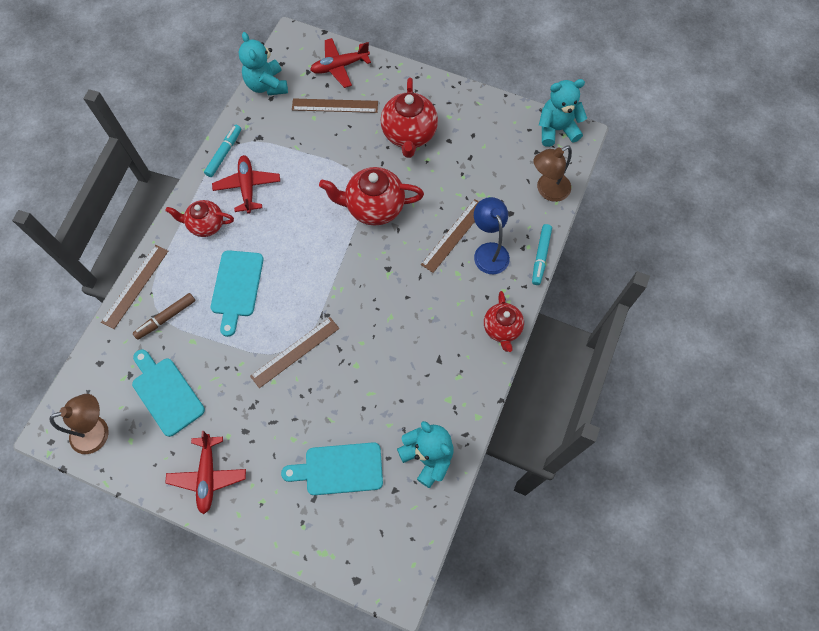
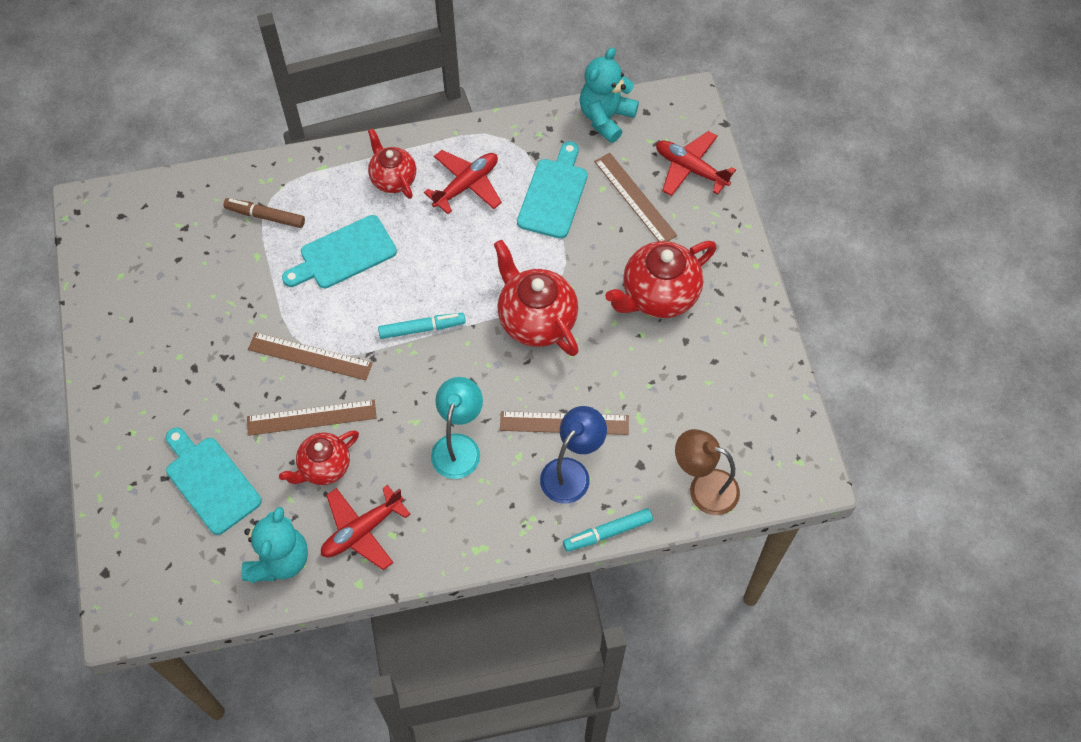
camera: 55 degrees right, 5 degrees down
brown lamp [49,394,109,454] -> none
brown ruler [101,245,168,329] -> brown ruler moved to [247,400,377,436]
turquoise cutting board [132,349,205,437] -> turquoise cutting board moved to [517,141,588,239]
red plane [165,431,246,514] -> red plane moved to [321,485,411,570]
turquoise marker [204,125,241,177] -> turquoise marker moved to [378,313,466,339]
red teapot [484,291,524,352] -> red teapot moved to [279,430,359,485]
turquoise teddy bear [539,79,587,147] -> none
none -> turquoise lamp [431,377,483,479]

